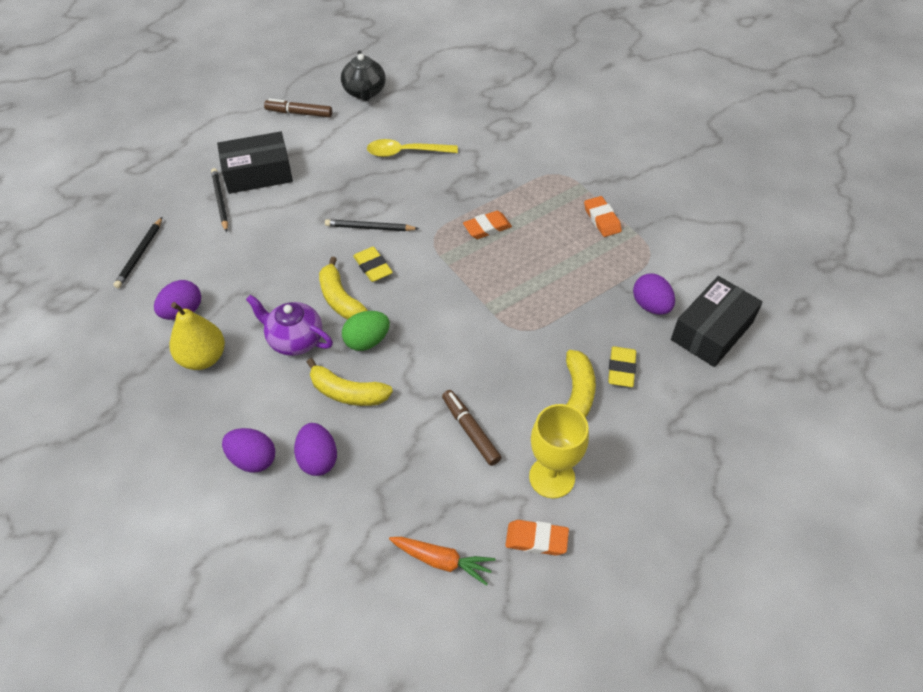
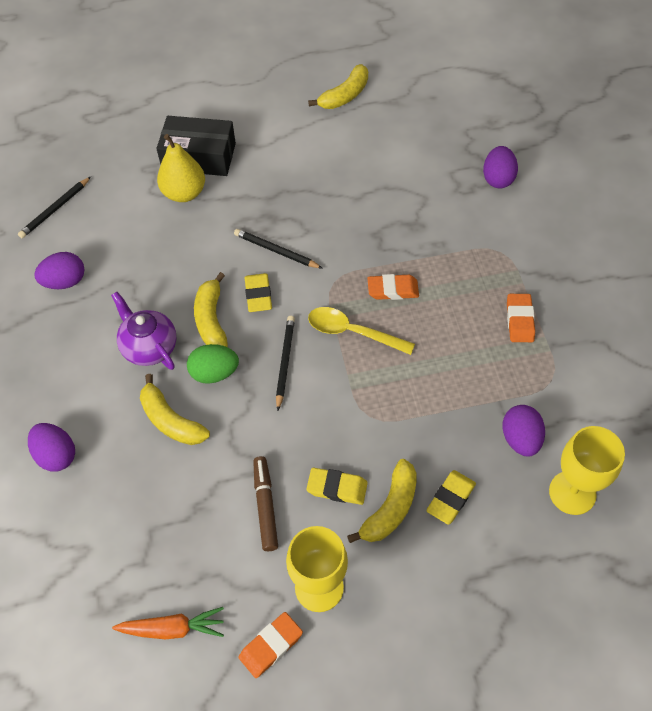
camera: 25 degrees right, 5 degrees up
yellow pear [169,302,225,370] -> yellow pear moved to [157,134,205,202]
black pencil [211,168,228,232] -> black pencil moved to [276,316,295,411]
brown marker [264,99,332,117] -> none
purple egg [294,423,337,476] -> purple egg moved to [483,146,518,188]
black teapot [341,51,386,101] -> yellow banana [308,64,368,109]
yellow spoon [367,139,458,157] -> yellow spoon moved to [308,307,415,355]
orange carrot [389,537,495,586] -> orange carrot turned 45 degrees counterclockwise [112,607,224,639]
orange eraser [505,520,569,556] -> orange eraser turned 75 degrees counterclockwise [239,612,303,678]
black box [671,276,763,367] -> yellow goblet [549,426,625,515]
none -> yellow eraser [307,468,368,505]

